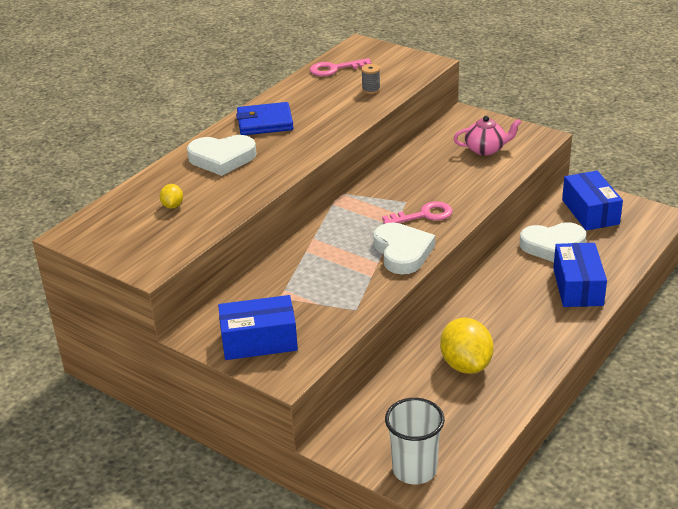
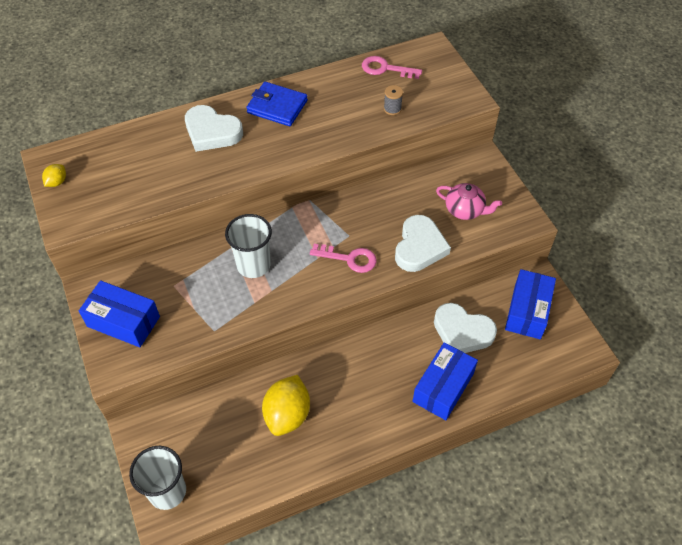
camera: 30 degrees right, 20 degrees up
yellow lemon [160,184,183,209] -> yellow lemon moved to [42,164,66,187]
white heart [374,223,435,274] -> white heart moved to [395,215,451,272]
none -> white cup [225,214,272,278]

